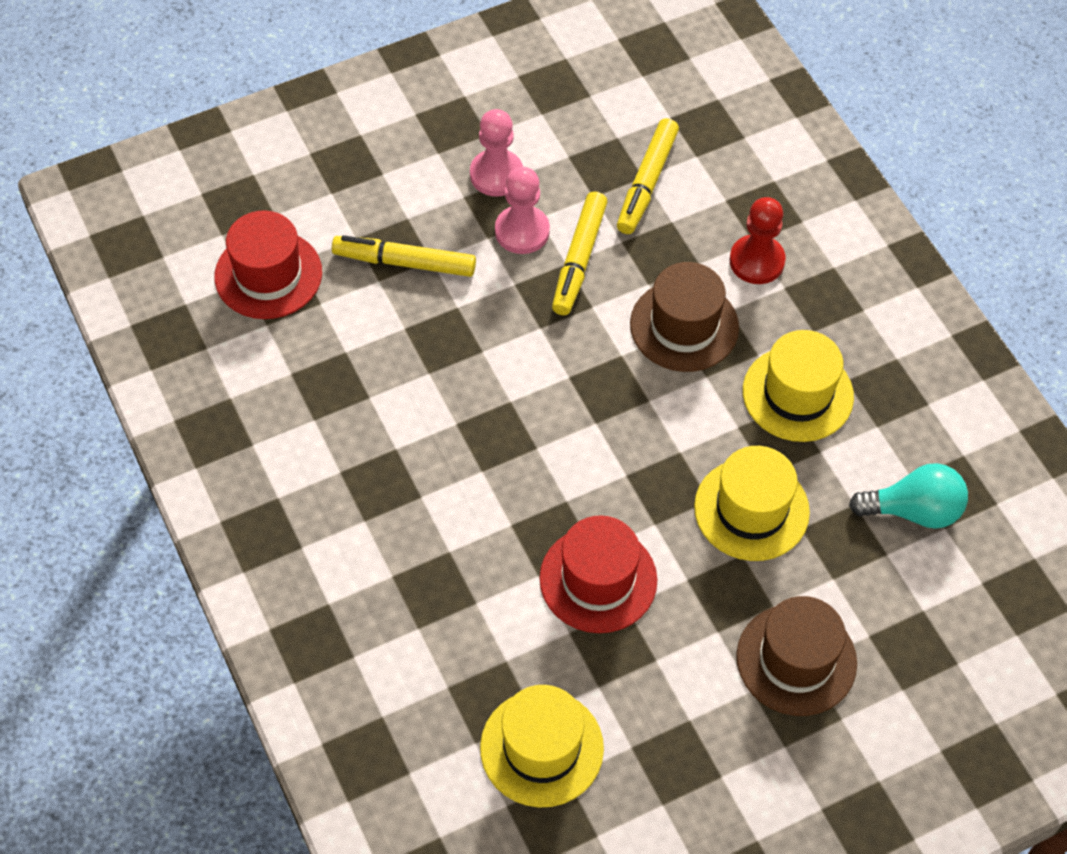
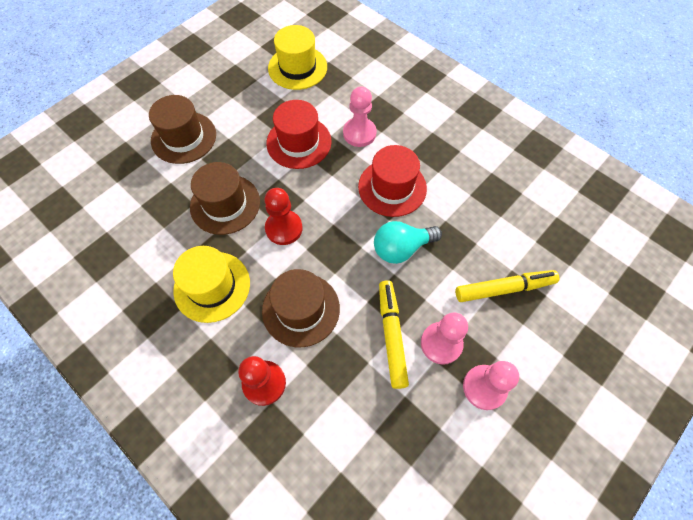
camera: 160 degrees right, 5 degrees up
red hat [214,210,322,319] -> red hat moved to [358,145,427,217]
yellow marker [617,118,679,234] -> none
yellow hat [694,446,810,561] -> brown hat [190,162,260,235]
turquoise light bulb [849,463,968,529] -> turquoise light bulb moved to [374,221,442,264]
none -> red pawn [264,188,303,245]
none -> pink pawn [343,87,377,147]

